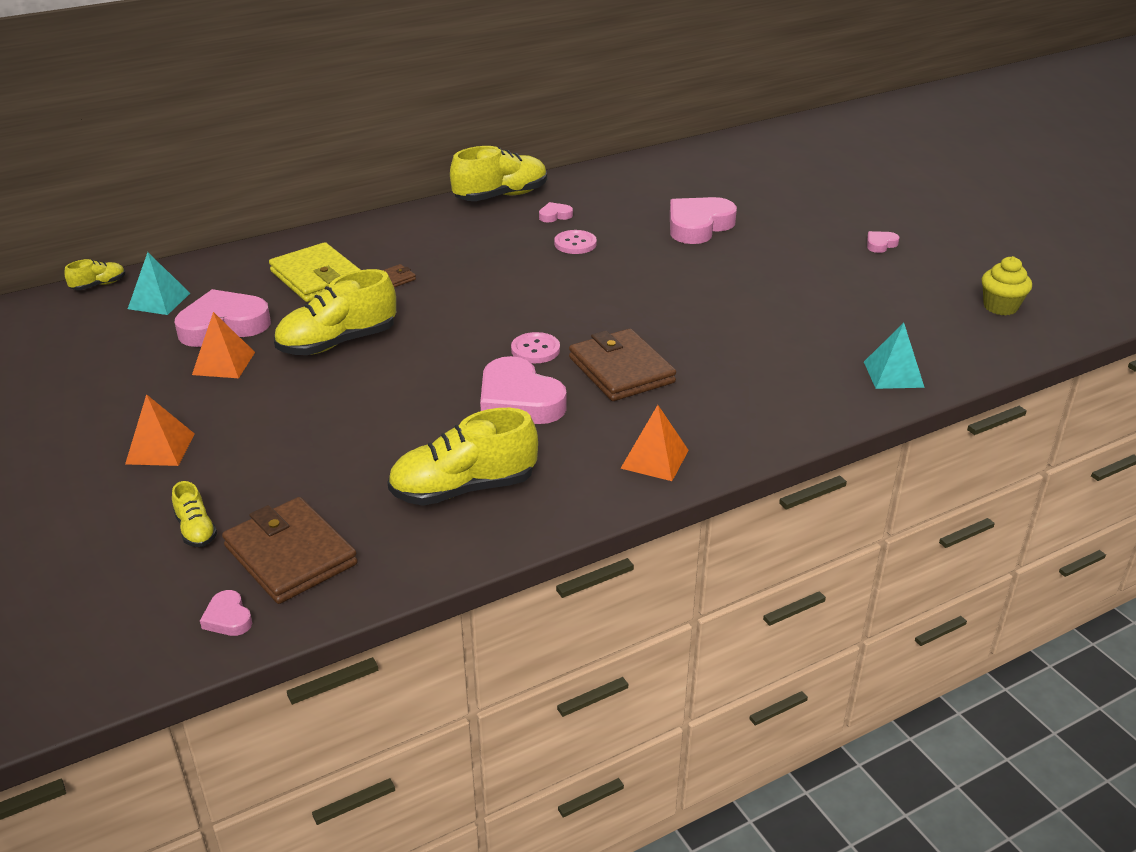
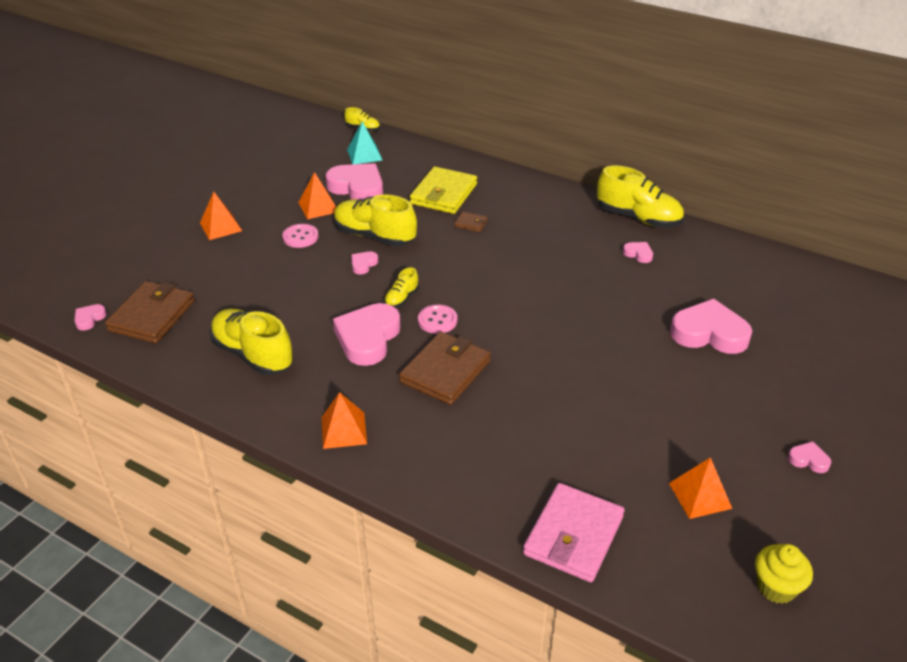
camera: 60 degrees right, 5 degrees up
yellow shoe [172,481,217,547] -> yellow shoe moved to [384,267,419,308]
pink button [554,230,597,254] -> pink button moved to [282,224,319,248]
turquoise pyramid [864,323,925,389] -> pink wallet [523,483,625,582]
none -> pink heart [351,251,378,274]
none -> orange pyramid [669,457,732,519]

